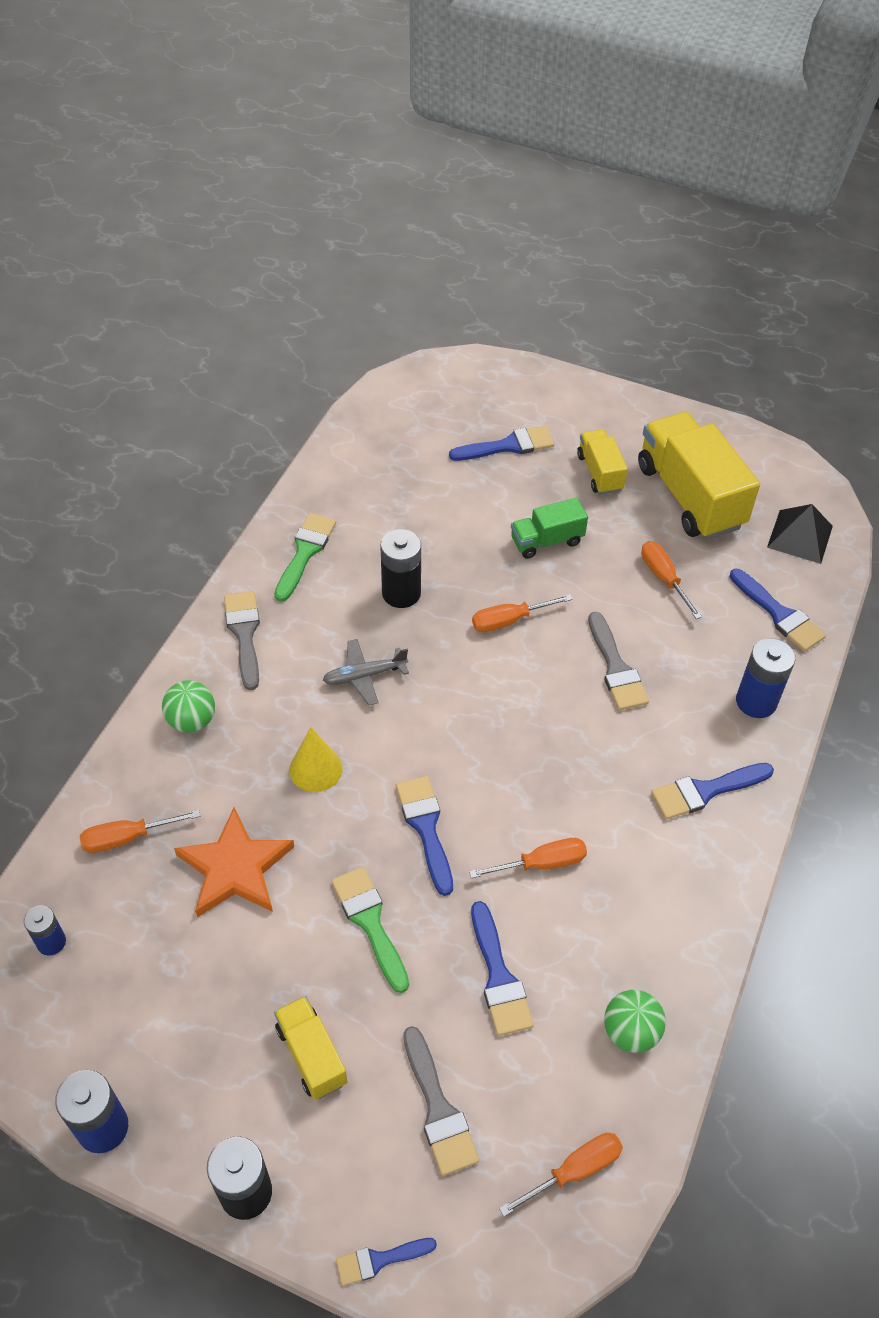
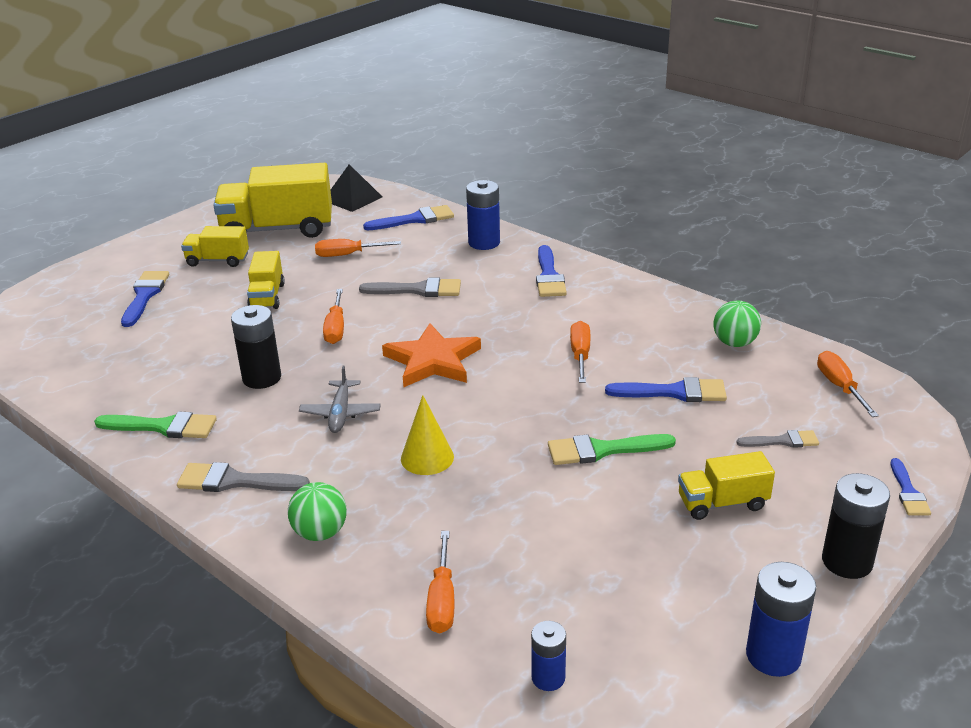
camera: 70 degrees left, 20 degrees down
orange star [174,807,294,918] -> orange star moved to [382,324,481,387]
green brush [275,513,336,602] -> green brush turned 150 degrees clockwise [94,412,217,438]
blue brush [396,776,453,896] -> none
grey brush [403,1026,479,1176] -> grey brush [736,430,819,448], size x0.63
green truck [511,498,588,559] -> yellow truck [247,251,285,309]

